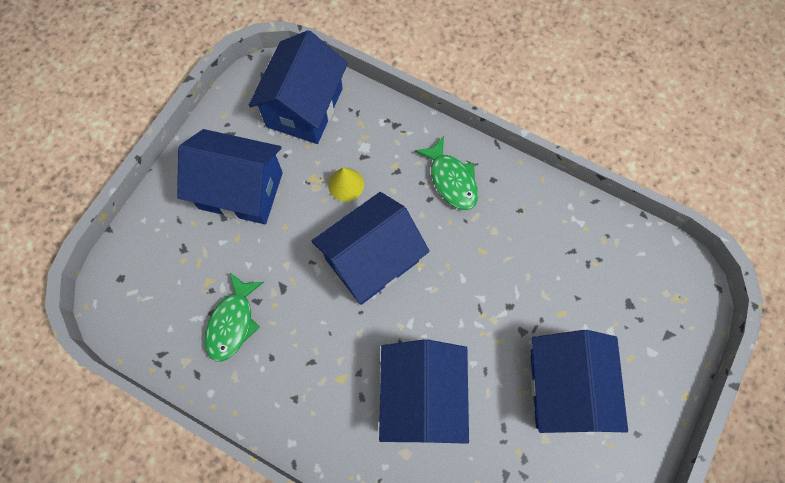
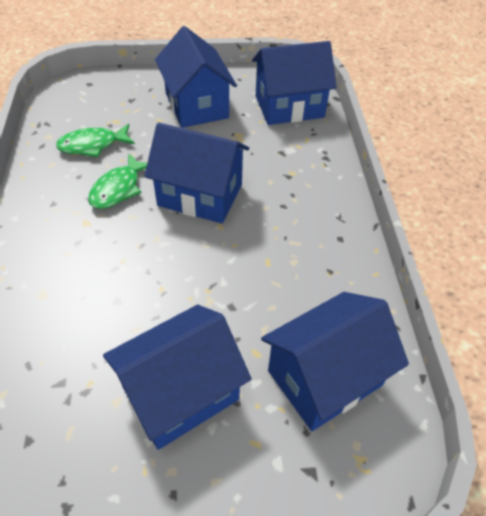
camera: 55 degrees right, 20 degrees down
yellow cone [328,168,364,201] -> none
blue house [379,339,469,444] -> blue house moved to [261,292,409,431]
green fish [415,136,478,210] -> green fish moved to [88,153,147,209]

